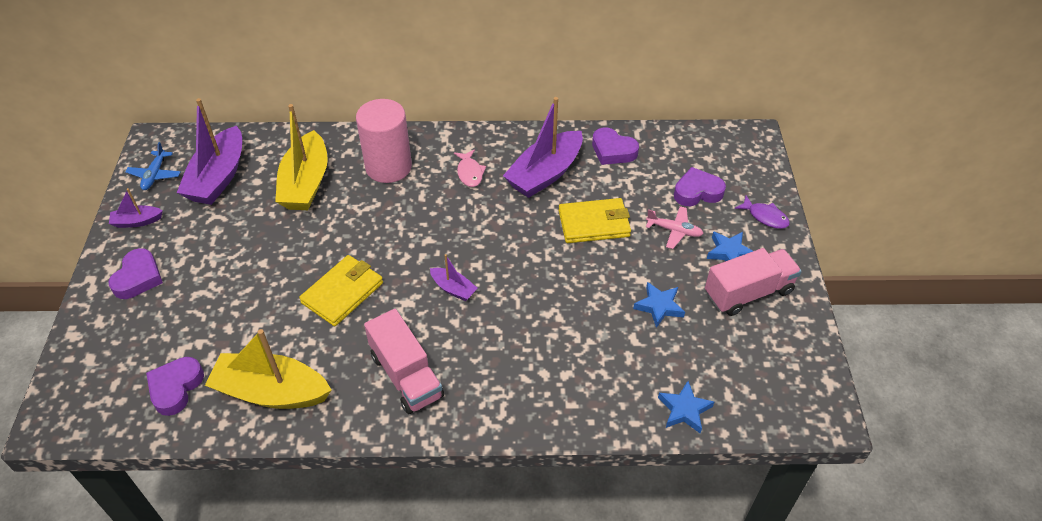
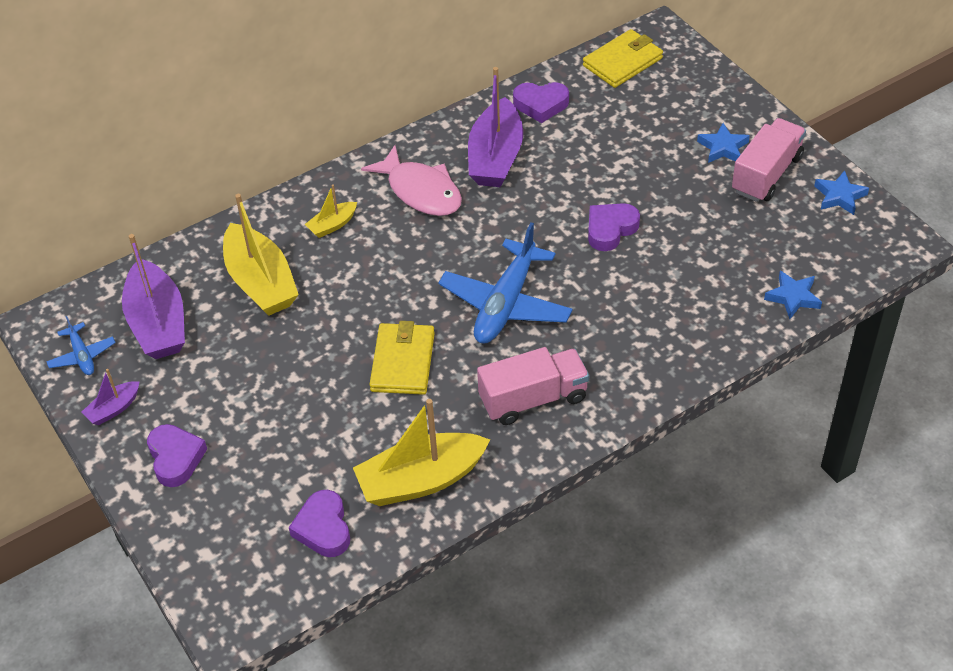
camera: 30 degrees left, 0 degrees up
pink cylinder [356,99,412,183] -> yellow boat [305,184,357,238]
pink truck [364,309,444,414] -> pink truck turned 45 degrees counterclockwise [477,347,589,425]
purple boat [430,254,478,301] -> blue plane [438,222,573,343]
pink fish [454,149,486,187] -> pink fish [361,145,462,216], size x1.86
yellow wallet [559,198,631,243] -> yellow wallet moved to [583,29,663,88]
blue star [633,282,685,328] -> blue star moved to [814,170,869,215]
pink plane [646,206,704,249] -> none
purple heart [674,167,726,206] -> purple heart moved to [588,203,640,251]
purple fish [734,196,790,229] -> none

